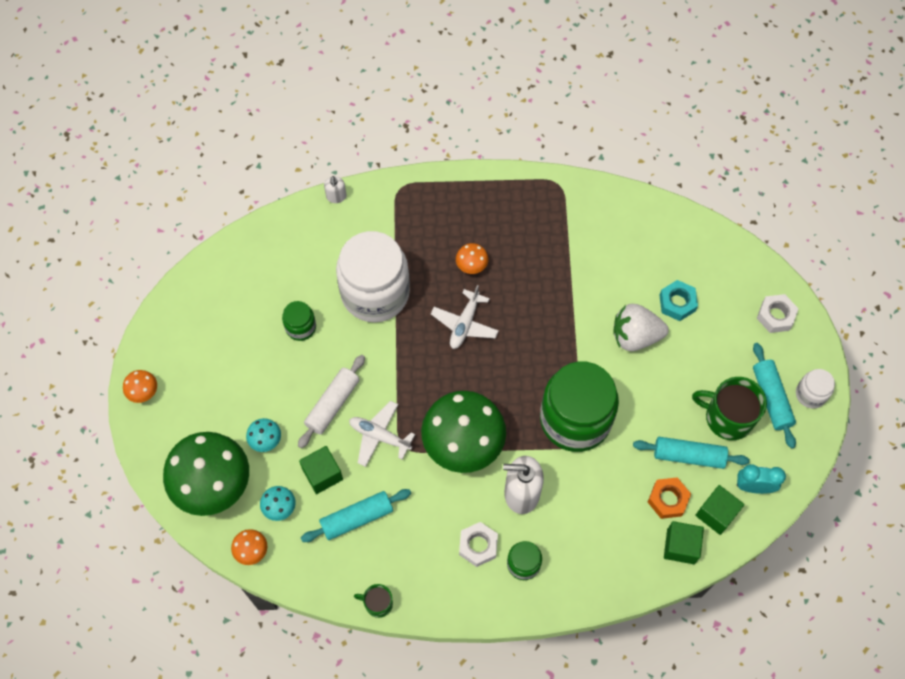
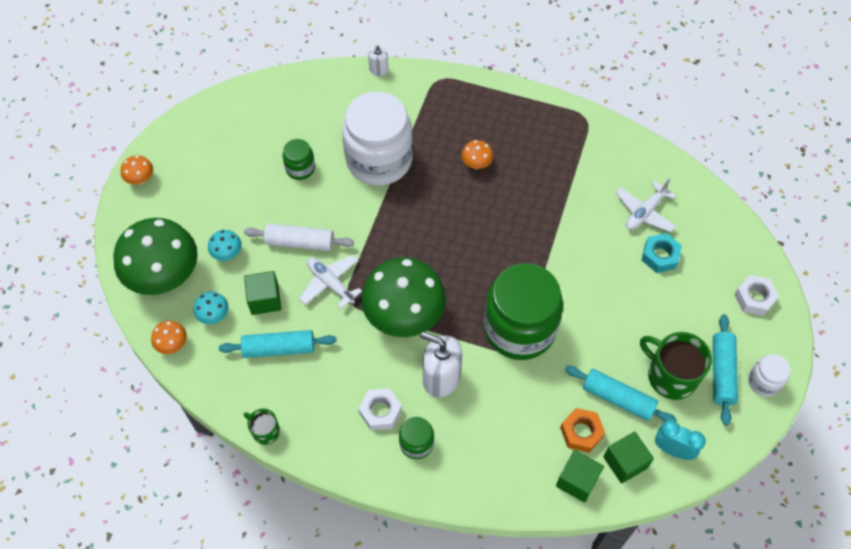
camera: 20 degrees right, 5 degrees down
white rolling pin [298,355,365,448] -> white rolling pin turned 45 degrees clockwise [244,223,354,251]
white plane [431,285,499,349] -> white plane moved to [616,178,676,232]
white strawberry [613,304,669,351] -> none

